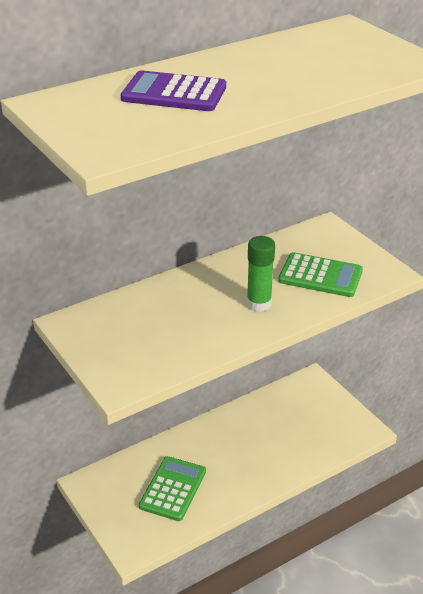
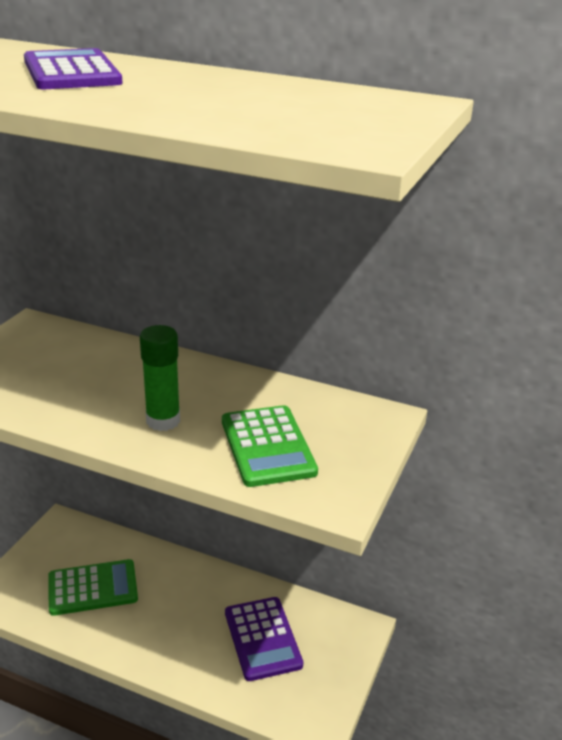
camera: 55 degrees right, 5 degrees down
none -> purple calculator [225,597,303,681]

